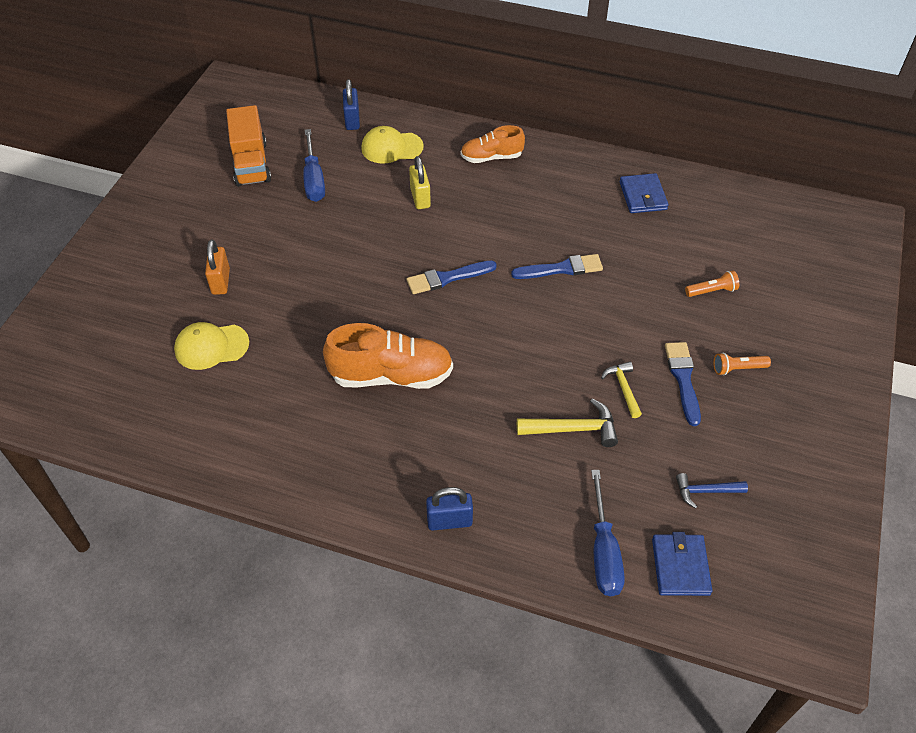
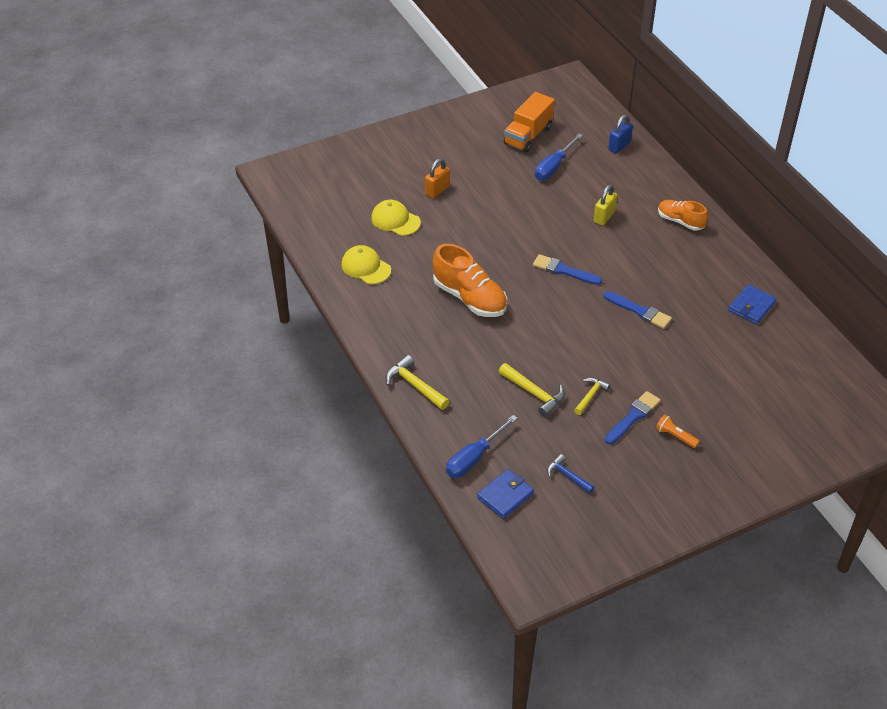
camera: 45 degrees right, 5 degrees down
yellow cap [361,126,424,164] -> yellow cap moved to [341,245,391,284]
blue padlock [426,487,473,531] -> yellow hammer [386,355,450,410]
orange flashlight [685,270,739,297] -> none

